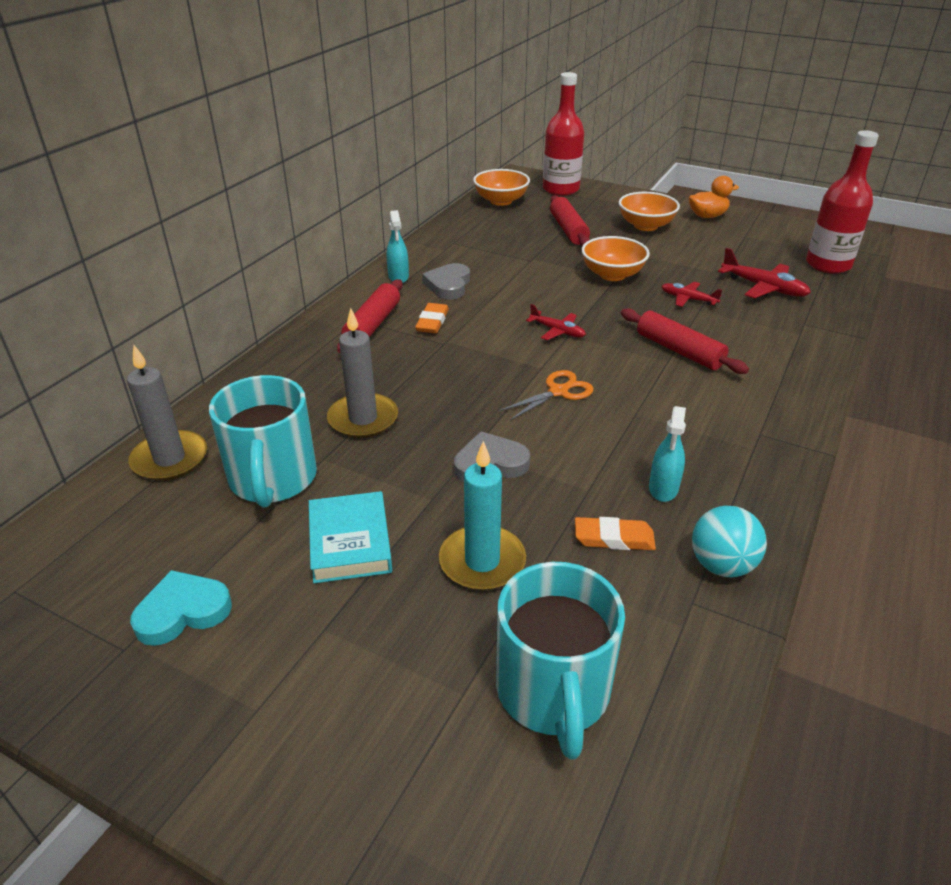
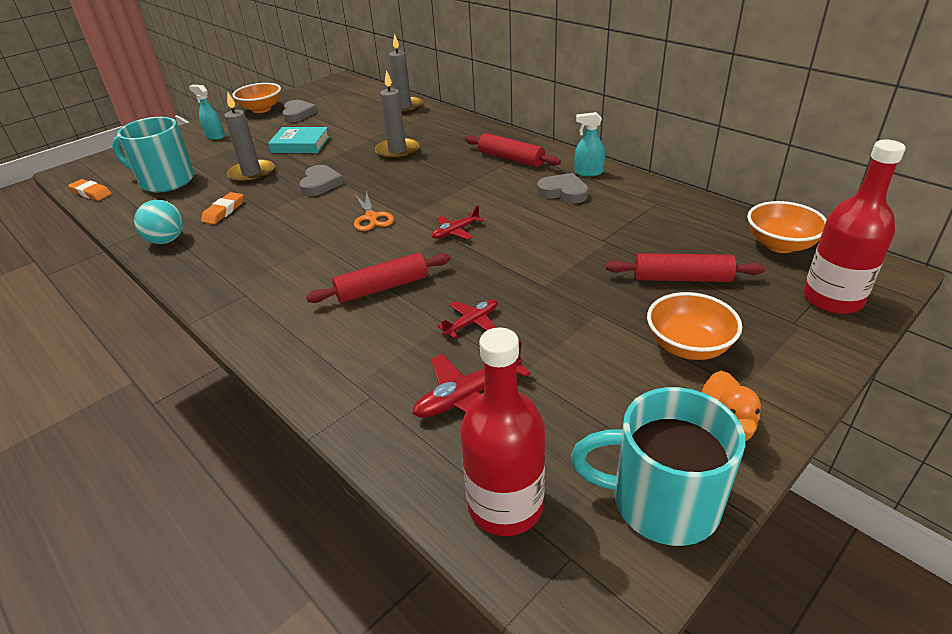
camera: 110 degrees right, 0 degrees up
turquoise heart [130,570,232,646] -> grey heart [282,100,317,122]
turquoise mug [209,375,317,508] -> turquoise mug moved to [571,387,745,546]
orange eraser [415,303,449,333] -> orange eraser moved to [68,179,112,201]
turquoise candle [439,441,526,591] -> grey candle [224,91,274,183]
orange bowl [581,236,650,281] -> orange bowl moved to [232,83,281,113]
turquoise spray bottle [649,406,686,502] -> turquoise spray bottle moved to [189,85,225,140]

